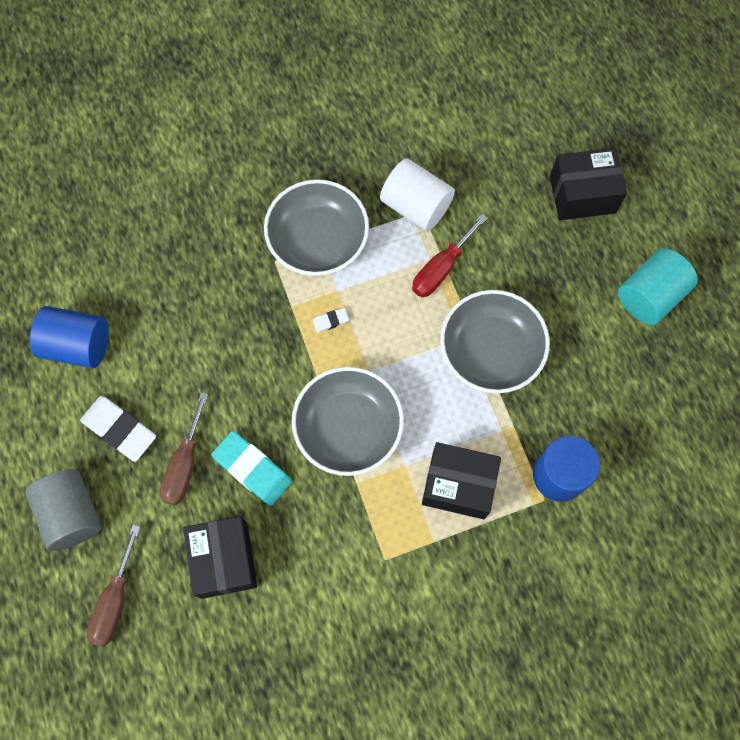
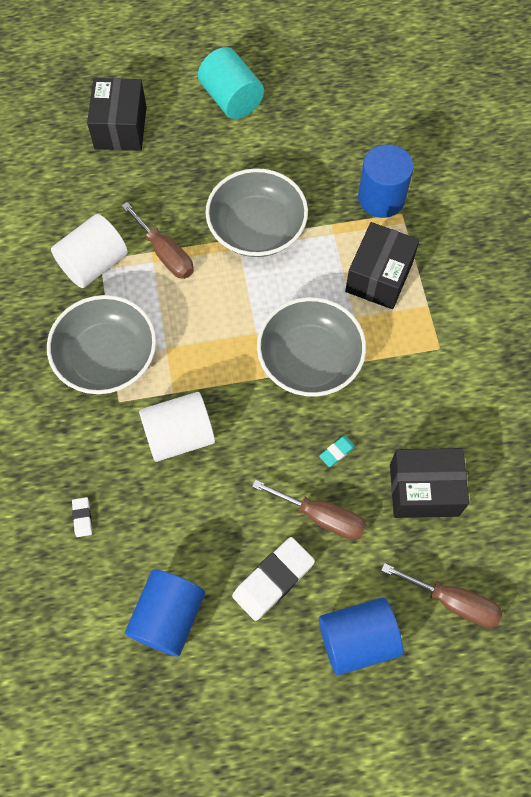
camera: 80 degrees left, 5 degrees down
grey cylinder [25,469,101,551] -> blue cylinder [319,598,403,676]
turquoise eraser [211,431,292,506] -> turquoise eraser [319,436,355,467], size x0.46
white eraser [313,308,349,333] -> white eraser moved to [72,497,92,537]
red screwdriver [412,214,487,297] -> brown screwdriver [121,202,194,279]
none -> white cylinder [139,392,215,462]

